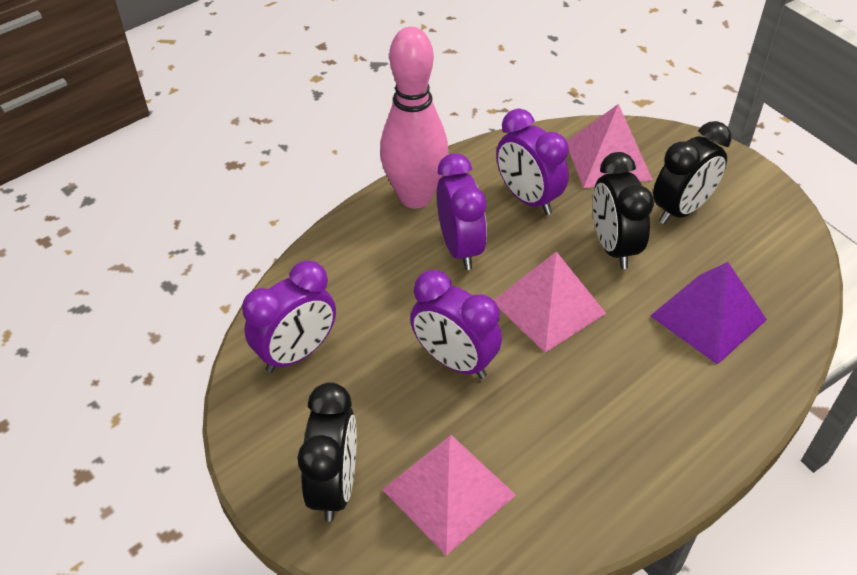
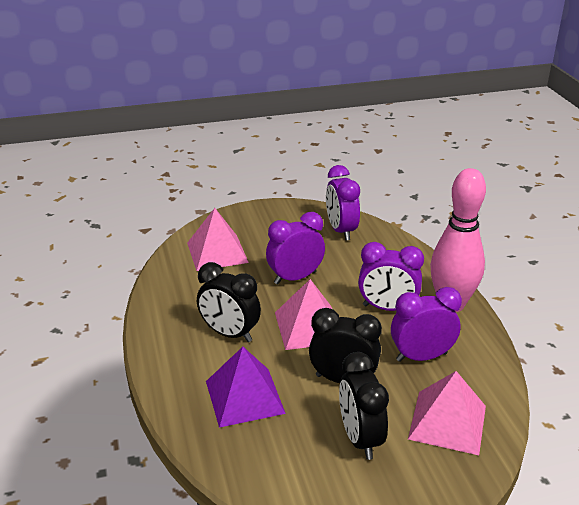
camera: 115 degrees right, 15 degrees down
black clock [297,382,357,521] -> black clock moved to [197,262,261,342]

